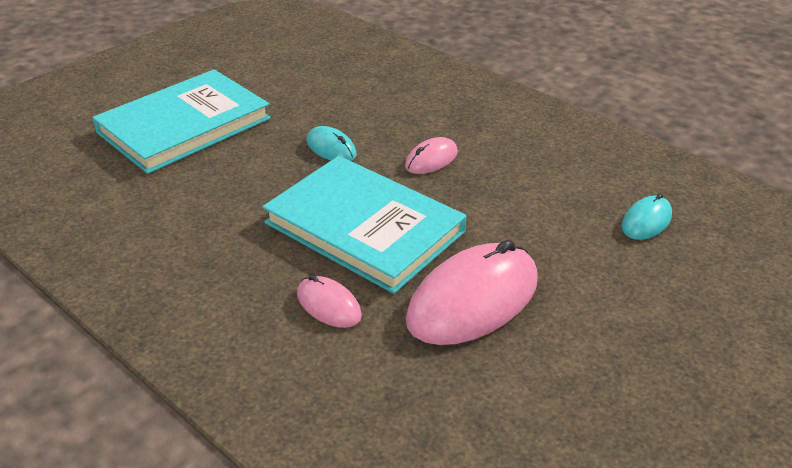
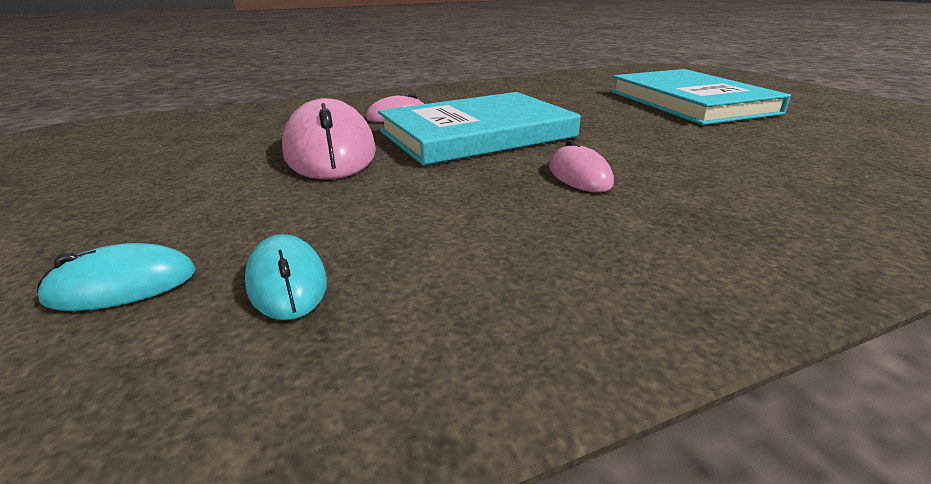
camera: 115 degrees right, 10 degrees down
turquoise mouse [306,126,357,161] -> turquoise mouse moved to [37,243,196,311]

